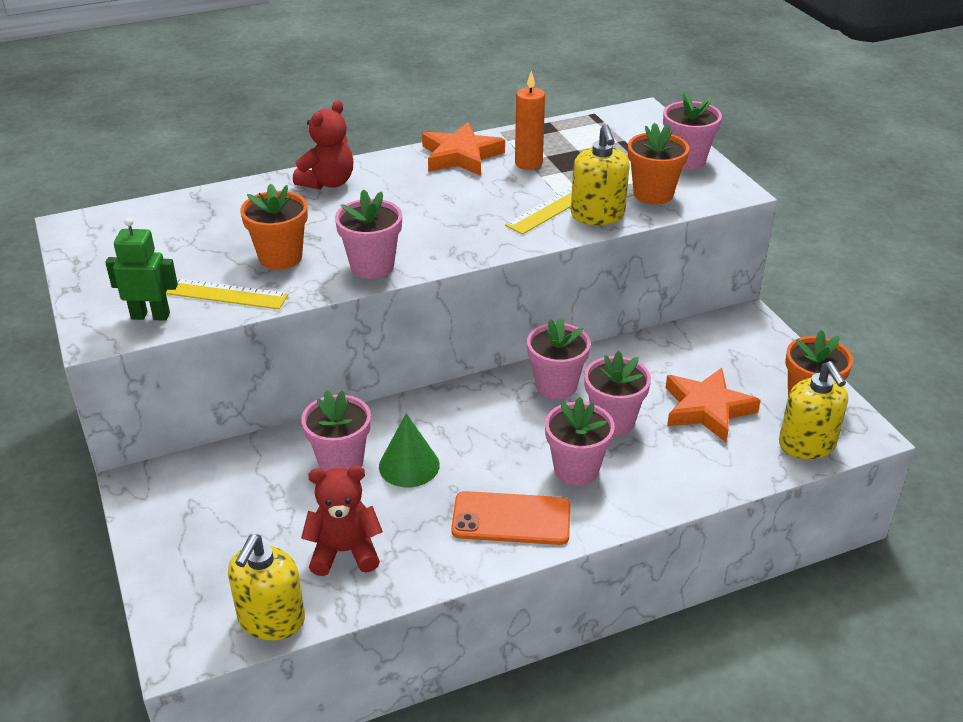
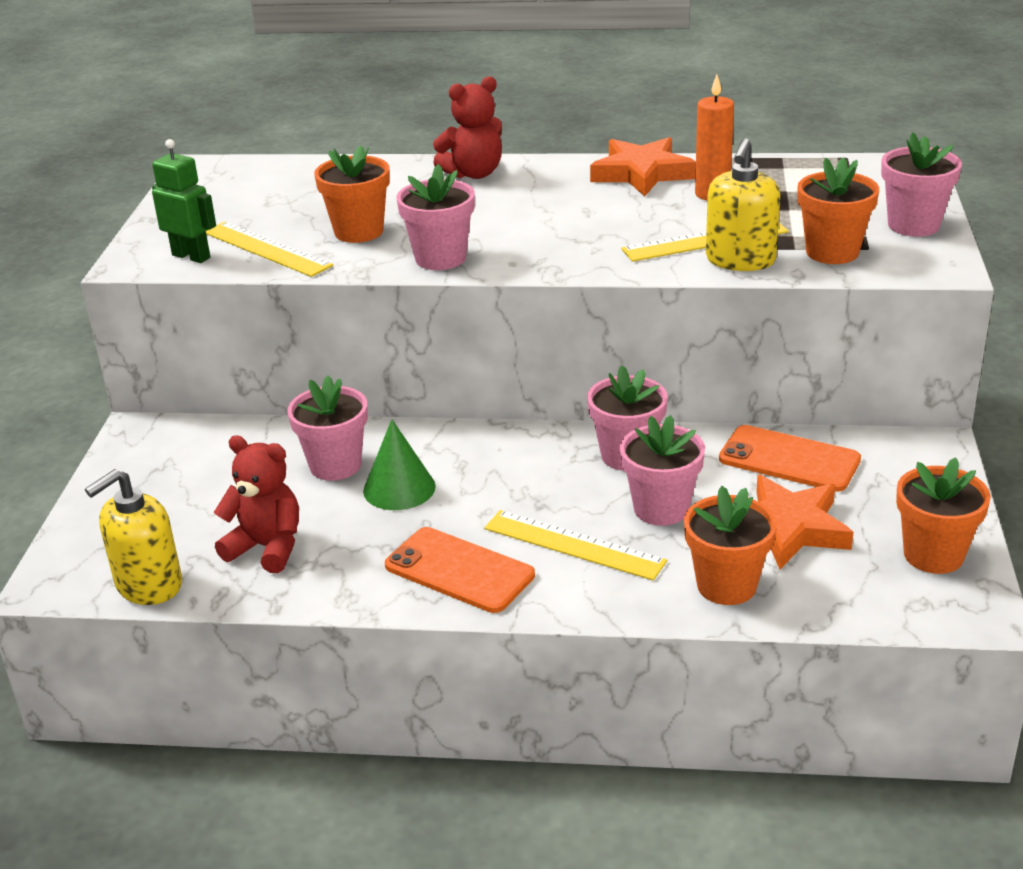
camera: 30 degrees right, 5 degrees down
pink flower pot [545,397,615,486] -> yellow ruler [484,510,667,580]
yellow soap dispenser [779,361,848,459] -> none
none -> orange flower pot [684,486,777,605]
none -> orange phone [719,425,861,492]

